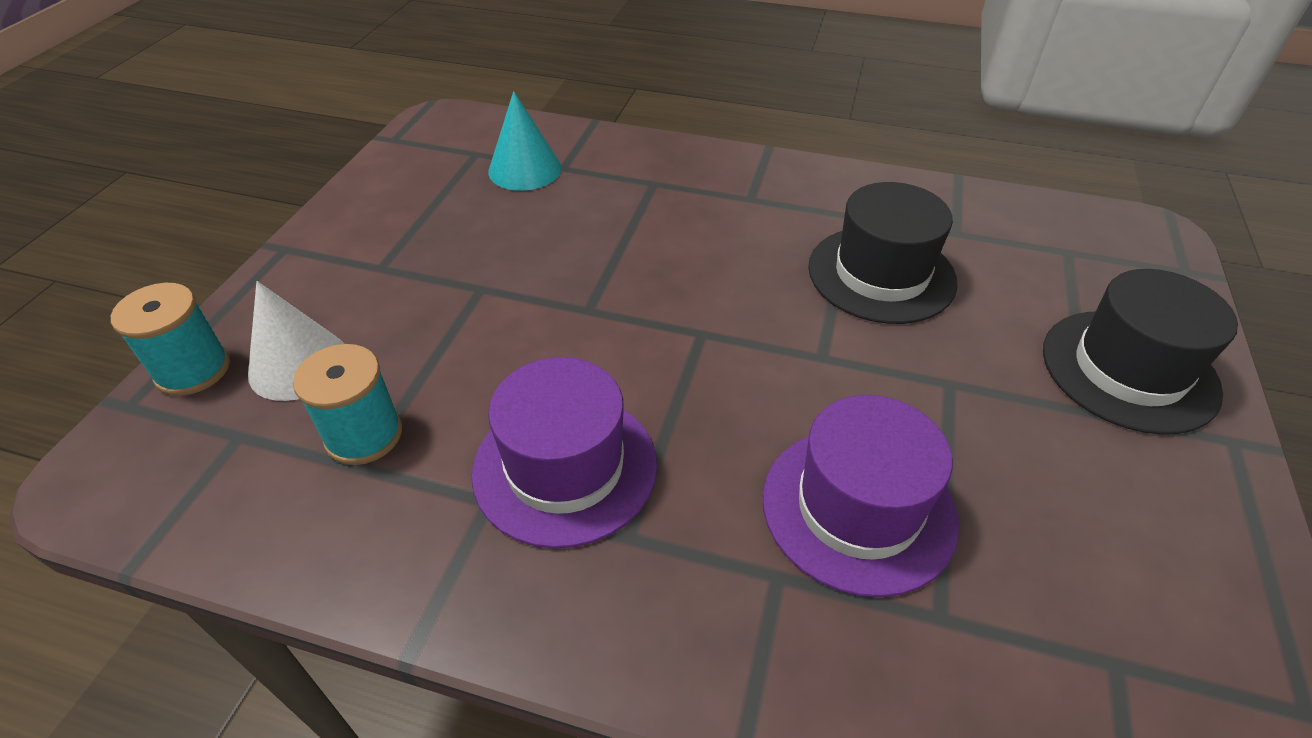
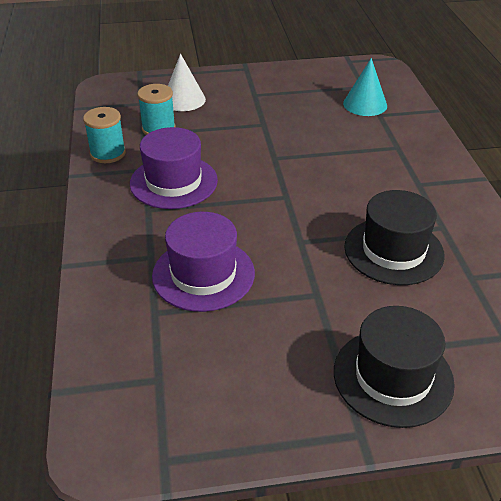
camera: 65 degrees right, 5 degrees down
turquoise spool [111,283,230,396] -> turquoise spool moved to [83,107,126,163]

